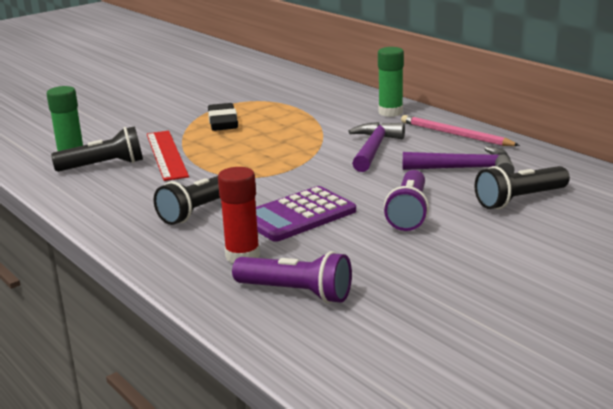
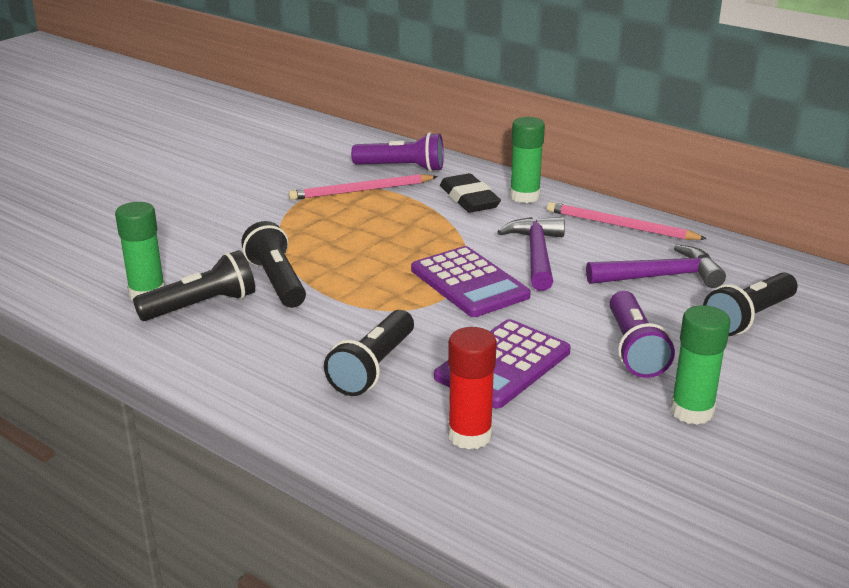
camera: 15 degrees left, 5 degrees up
red ruler [147,130,189,181] -> black flashlight [241,221,306,308]
black eraser [208,103,238,131] -> black eraser moved to [440,173,501,213]
purple flashlight [232,251,352,303] -> purple flashlight moved to [351,132,444,172]
none -> pink pencil [289,174,438,200]
none -> purple calculator [411,246,531,317]
none -> green glue stick [671,305,731,425]

